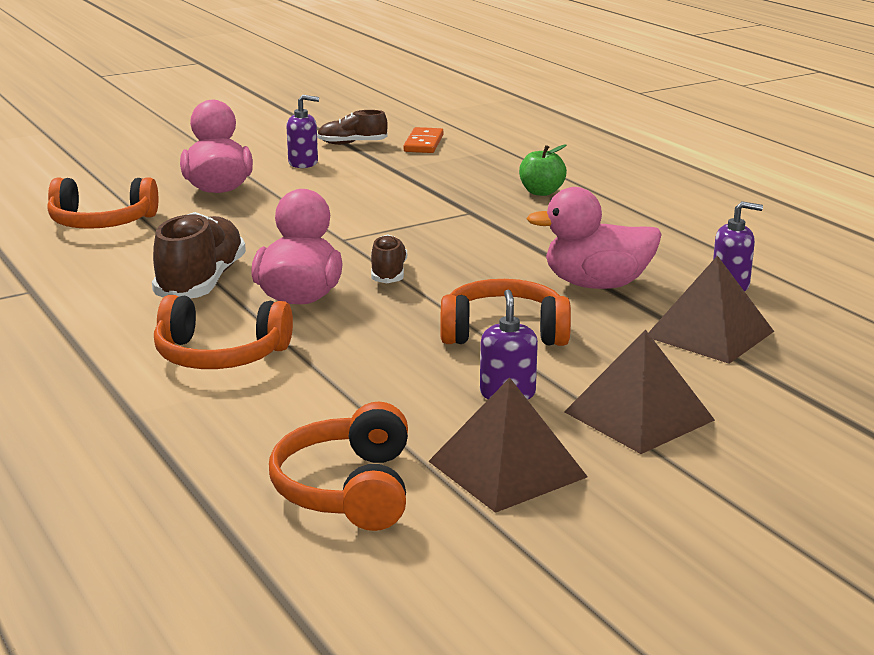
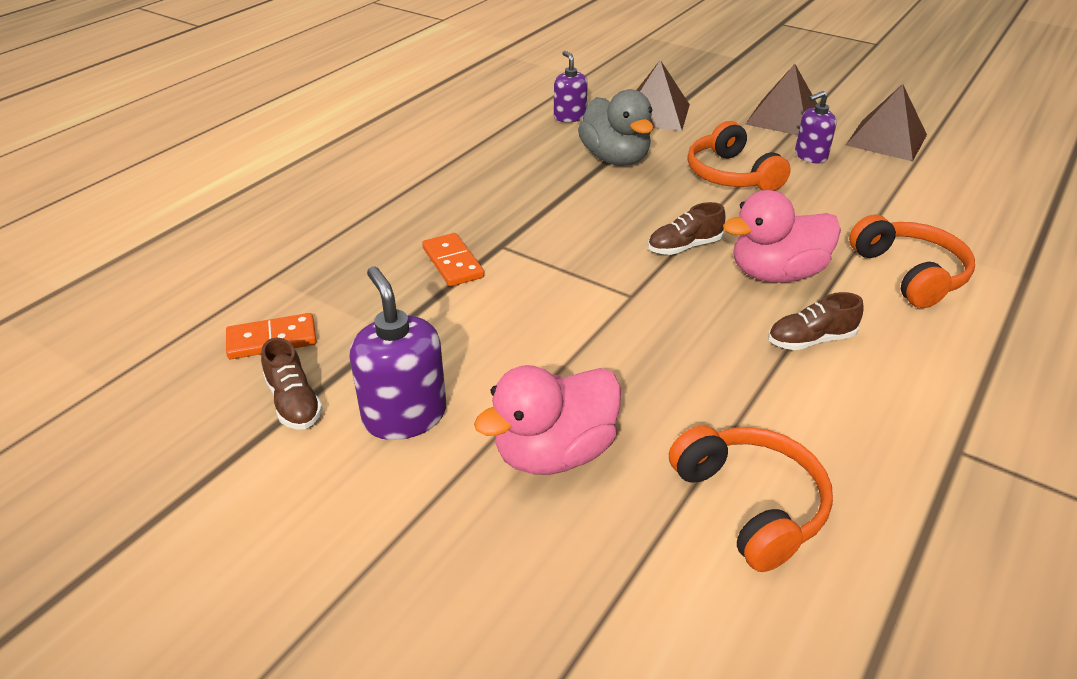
camera: 115 degrees left, 15 degrees up
brown shoe [152,212,246,298] -> brown shoe [768,292,864,350], size x0.57
orange headphones [269,402,408,531] -> none
purple soap dispenser [286,95,319,168] -> purple soap dispenser [350,266,446,440], size x1.57
green apple [519,144,567,196] -> none
pink duck [526,187,662,289] -> grey duck [578,89,654,166]
none -> orange domino [422,233,484,287]

